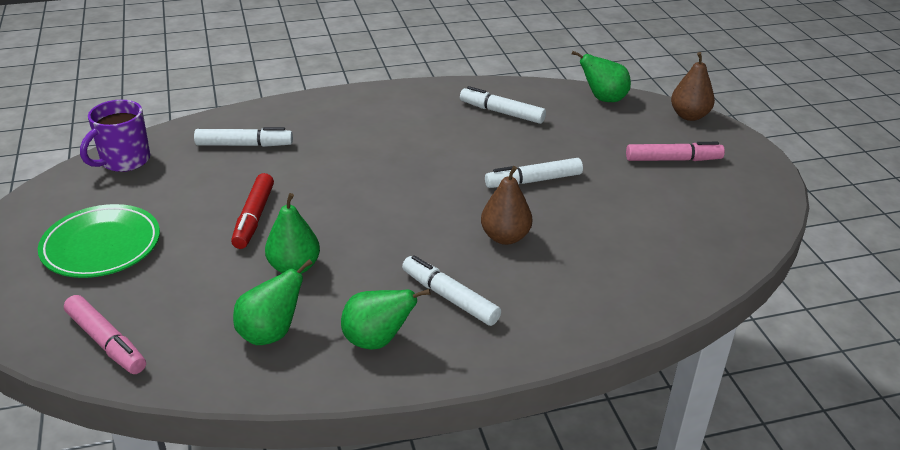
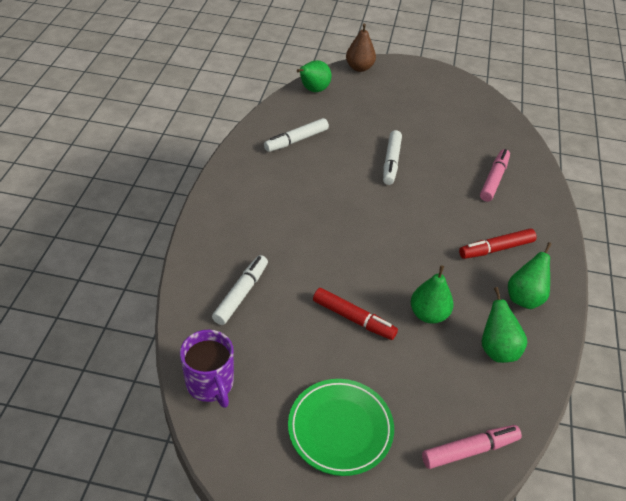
camera: 65 degrees left, 10 degrees up
white marker [402,255,501,326] -> red marker [459,228,537,259]
brown pear [481,166,532,245] -> none
pink marker [626,142,725,161] -> pink marker moved to [480,149,510,202]

